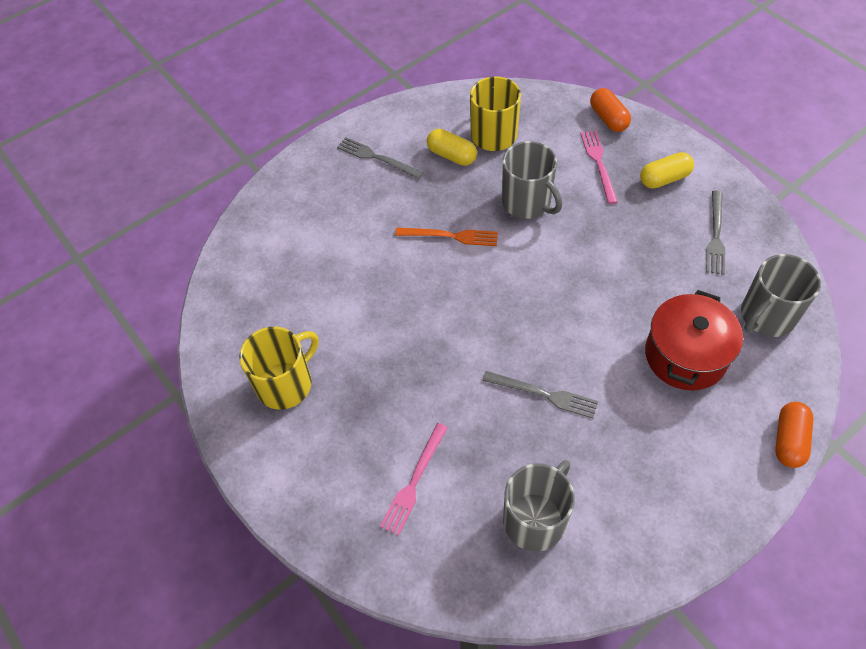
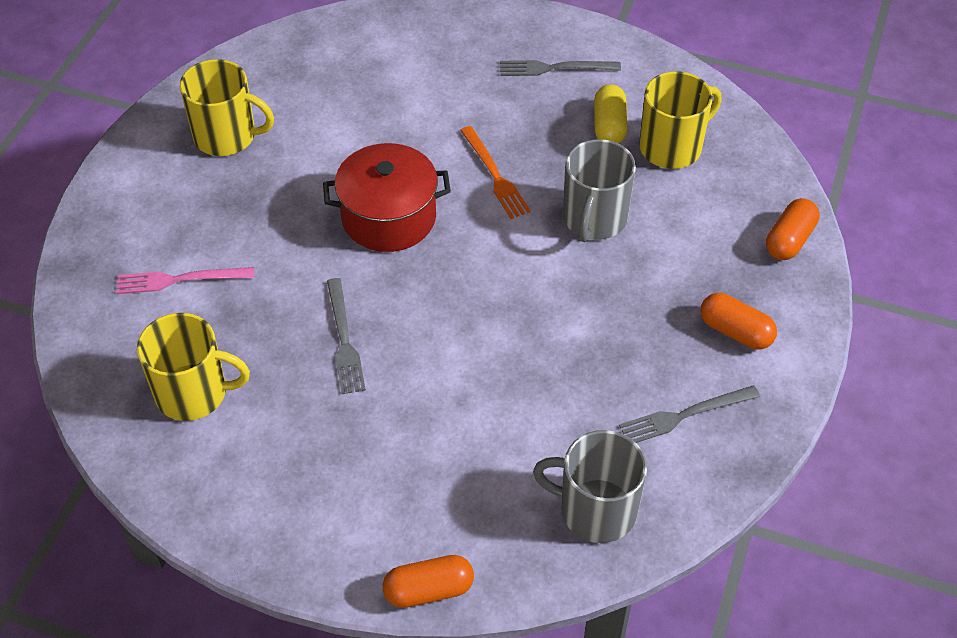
camera: 55 degrees right, 5 degrees down
grey fork [337,137,424,179] -> grey fork turned 90 degrees counterclockwise [500,60,621,76]
grey mug [503,460,575,552] -> yellow mug [137,313,250,421]
pink fork [580,130,618,204] -> none
yellow capsule [640,152,694,189] -> orange capsule [701,293,777,350]
red pot [645,290,743,391] -> red pot moved to [323,143,451,252]

